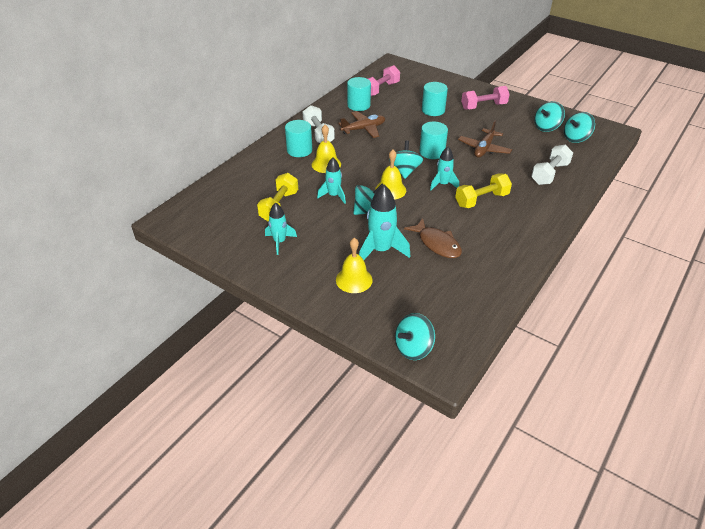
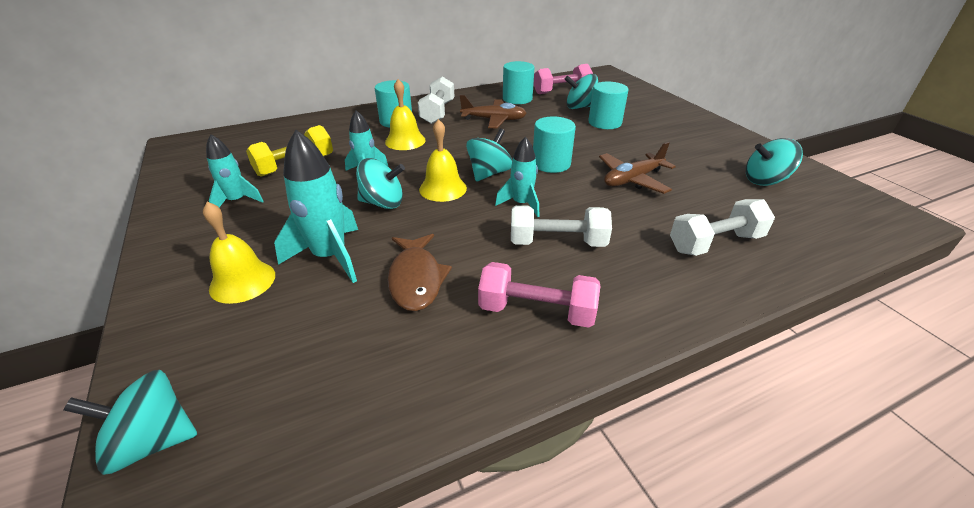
camera: 30 degrees right, 5 degrees down
yellow dumbbell [455,173,512,208] -> white dumbbell [511,205,612,247]
pink dumbbell [461,86,510,110] -> pink dumbbell moved to [478,262,601,328]
turquoise spinning top [564,112,595,143] -> turquoise spinning top moved to [565,74,598,109]

